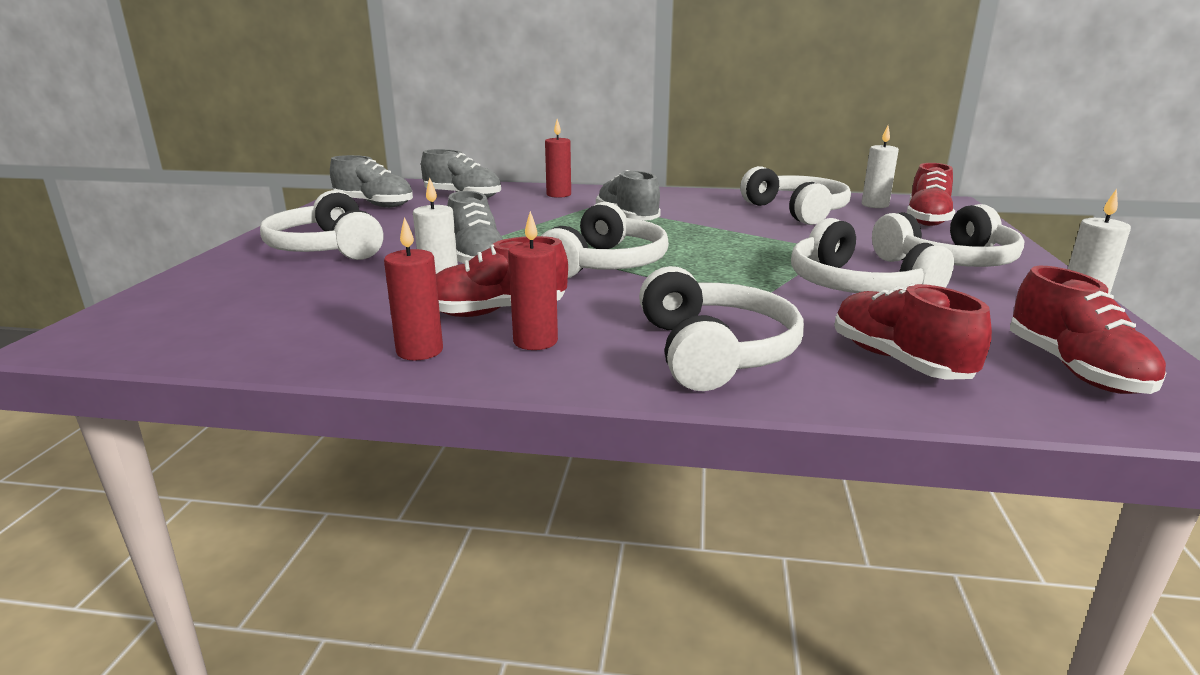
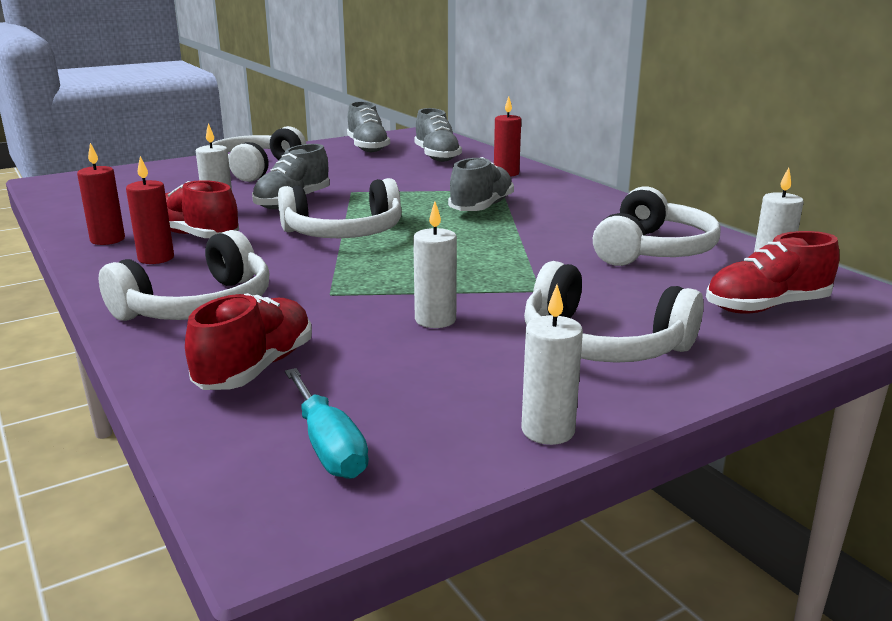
camera: 50 degrees right, 0 degrees up
white headphones [791,218,954,293] -> white candle [413,202,457,328]
red shoe [1010,266,1167,394] -> turquoise screwdriver [285,368,369,479]

